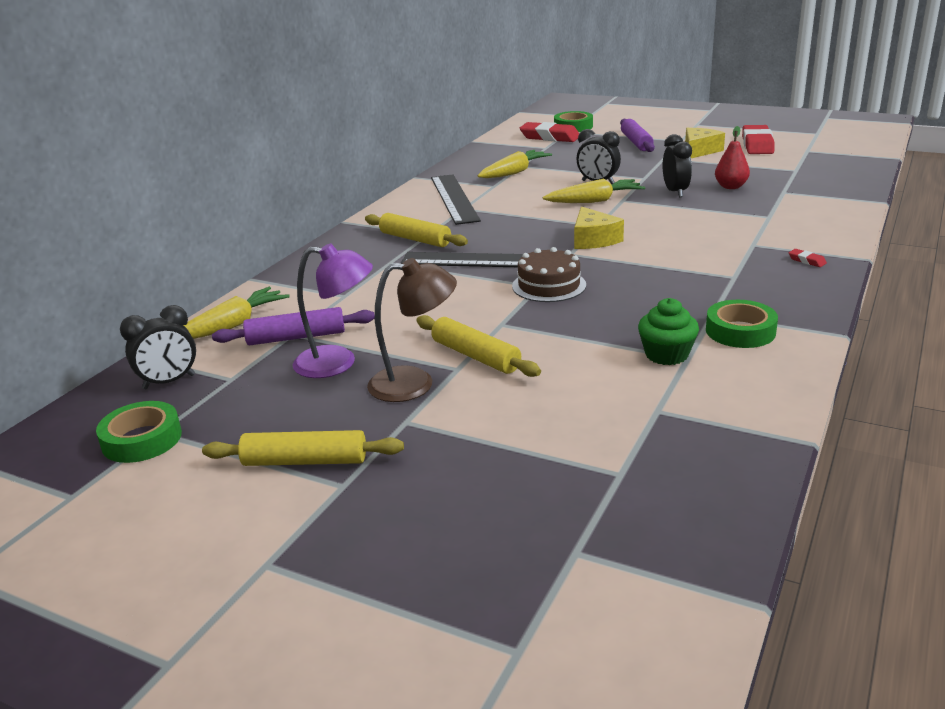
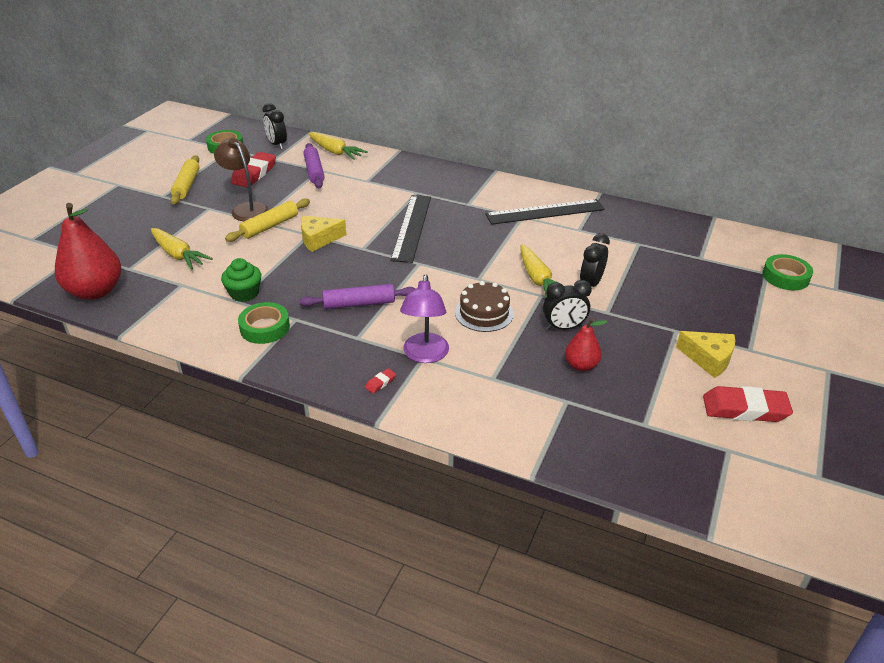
camera: 85 degrees right, 10 degrees up
purple lamp [293,243,373,378] -> purple lamp moved to [400,275,449,363]
yellow rolling pin [365,213,468,247] -> none
brown lamp [367,258,457,402] -> brown lamp turned 150 degrees clockwise [214,138,269,221]
yellow carrot [477,150,552,178] -> yellow carrot moved to [151,228,213,270]
brown cake [512,247,586,302] -> brown cake moved to [455,281,514,332]
red eraser [520,122,580,142] -> red eraser moved to [231,152,276,187]
yellow cheese [574,206,624,249] -> yellow cheese moved to [301,216,347,252]
purple rolling pin [620,119,655,152] -> purple rolling pin moved to [299,284,416,309]
none -> red pear [55,203,121,300]

